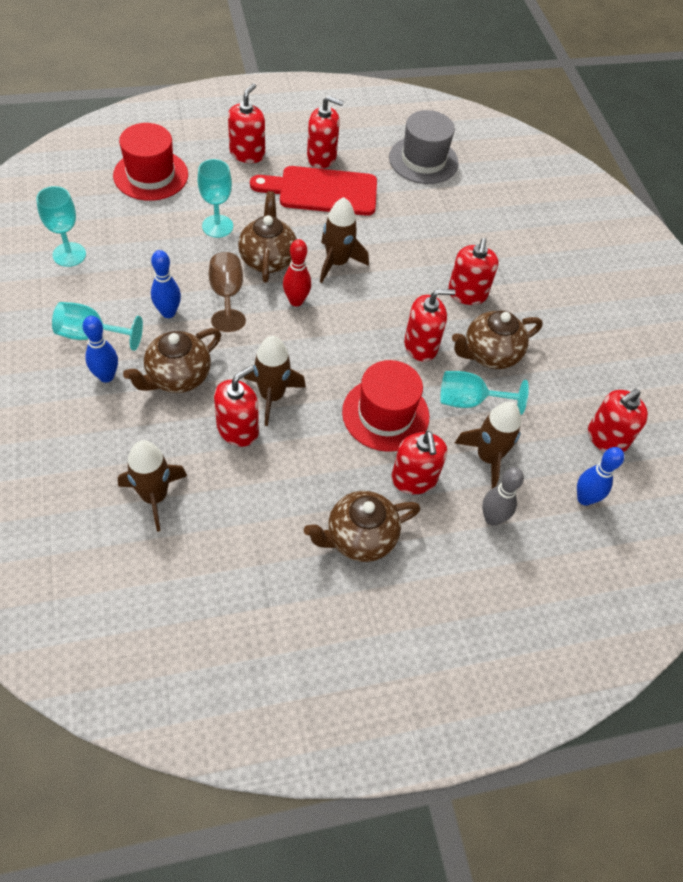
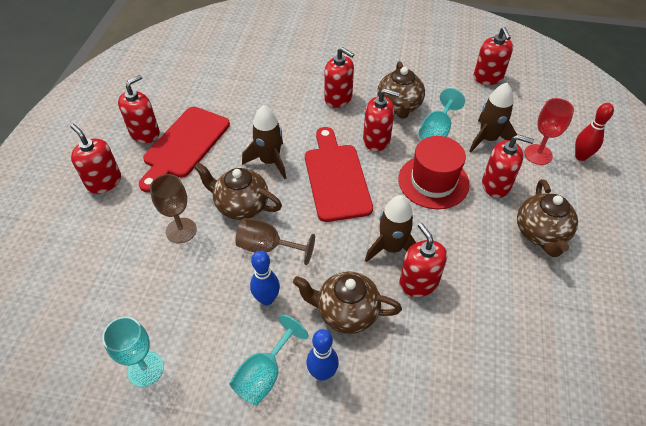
camera: 60 degrees left, 5 degrees down
red hat [113,123,188,201] -> none
brown rocket [118,440,187,532] -> none
brown teapot [123,328,221,393] -> brown teapot turned 120 degrees clockwise [293,271,402,334]
turquoise goblet [198,159,233,238] -> brown goblet [150,174,197,243]
red bowling pin [283,239,311,307] -> red bowling pin moved to [575,103,614,161]
grey hat [389,110,459,184] -> none
red soap dispenser [404,289,456,362] -> red soap dispenser turned 90 degrees clockwise [363,89,400,151]
grey bowling pin [482,467,524,526] -> red goblet [524,98,574,165]
blue bowling pin [577,447,624,506] -> none
none -> red cutting board [305,127,373,222]

